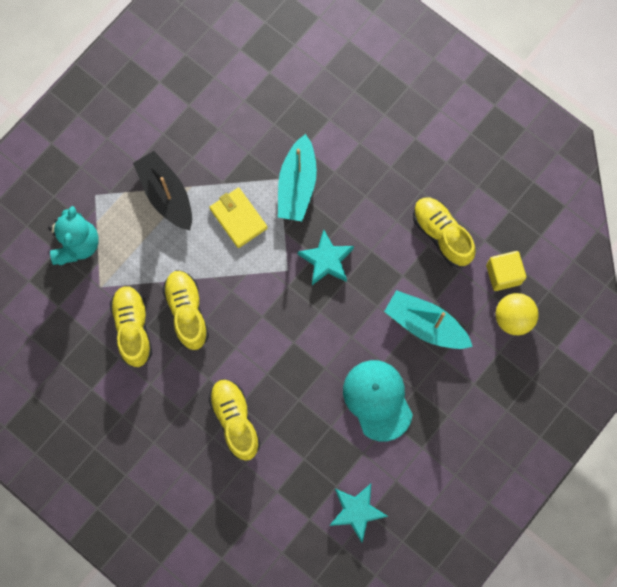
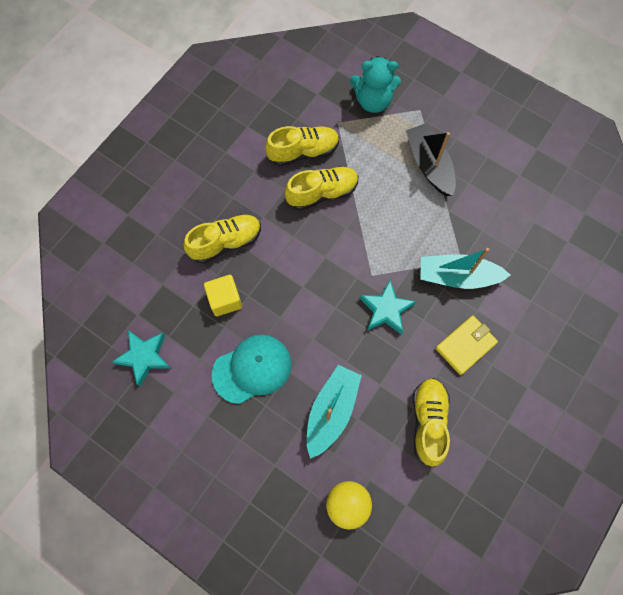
camera: 85 degrees right, 5 degrees down
black boat [133,151,192,231] -> black boat turned 75 degrees counterclockwise [406,123,456,196]
yellow wallet [209,187,267,248] -> yellow wallet moved to [436,315,498,375]
yellow shoe [413,197,476,267] -> yellow shoe turned 45 degrees counterclockwise [413,378,450,466]
yellow cube [486,251,526,291] -> yellow cube moved to [204,275,242,316]

